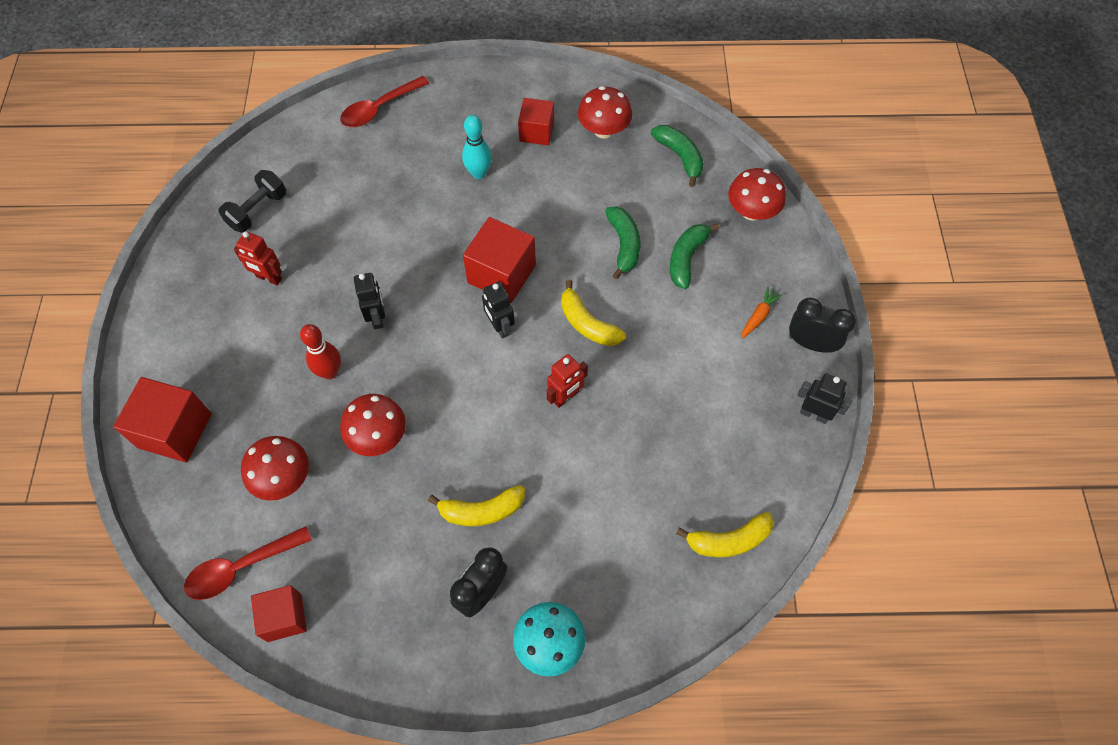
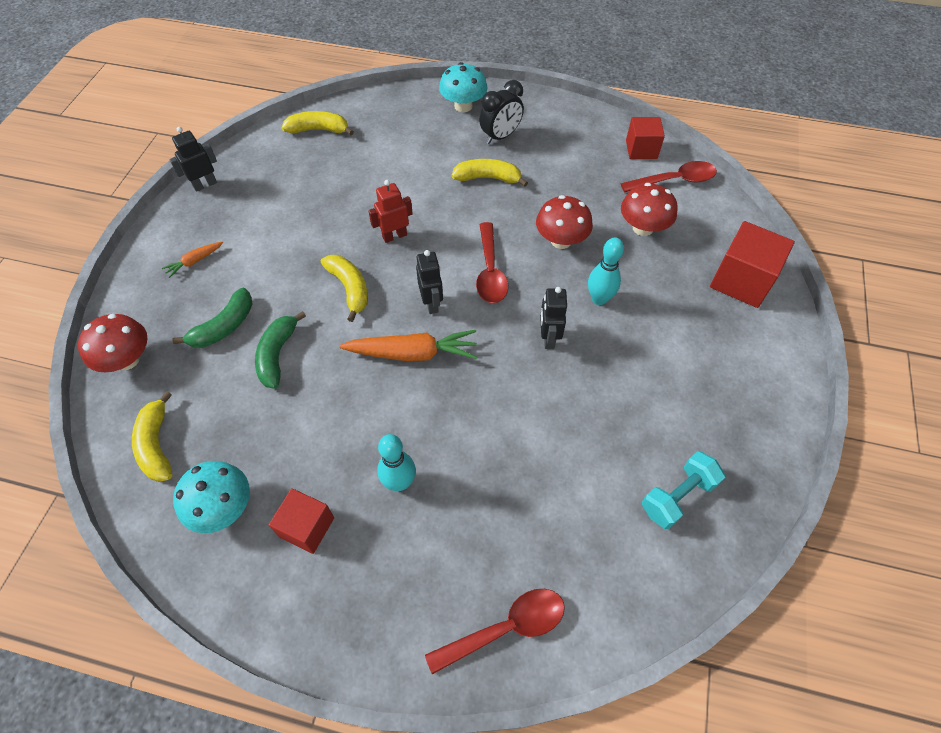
camera: 165 degrees left, 5 degrees down
black dumbbell [219,170,286,232] -> turquoise dumbbell [642,451,725,529]
red robot [234,231,282,285] -> none
red bowling pin [300,324,341,379] -> turquoise bowling pin [588,238,624,305]
red cube [463,217,536,303] -> orange carrot [339,330,477,361]
red mushroom [578,86,632,138] -> turquoise mushroom [173,461,250,533]
green banana [651,125,704,187] -> yellow banana [132,391,172,482]
black clock [789,297,856,352] -> none
black robot [797,374,852,424] -> black robot turned 105 degrees clockwise [169,127,217,192]
none -> red spoon [476,222,508,303]

